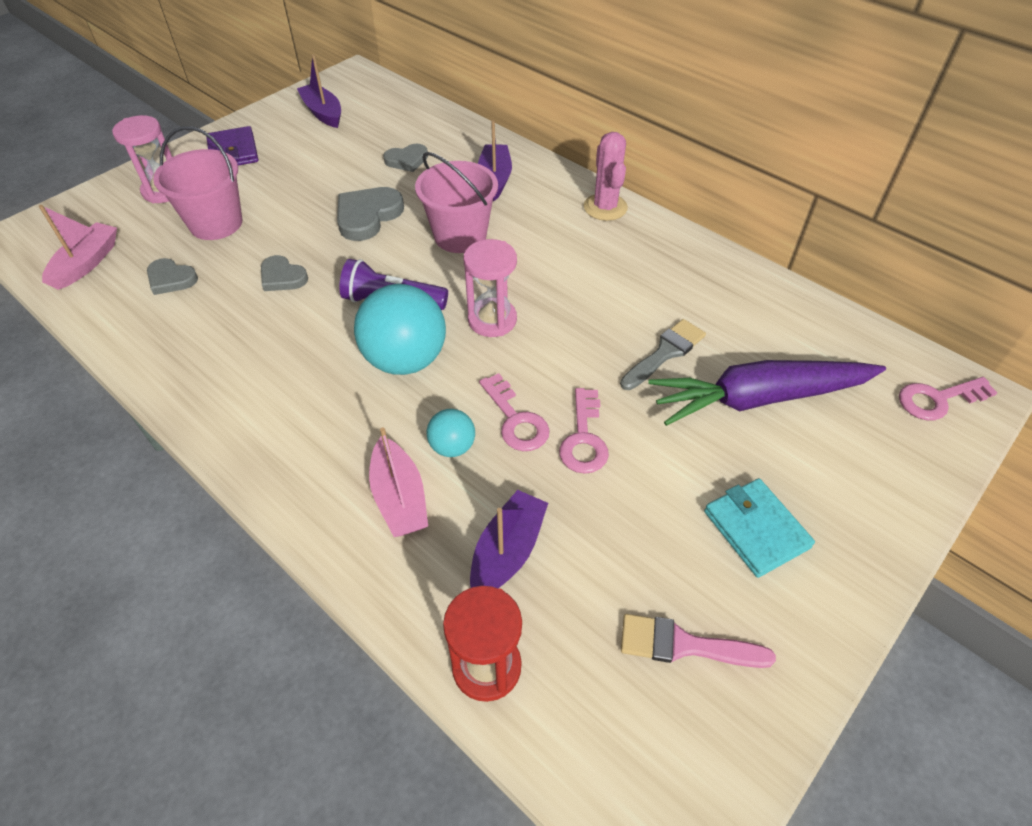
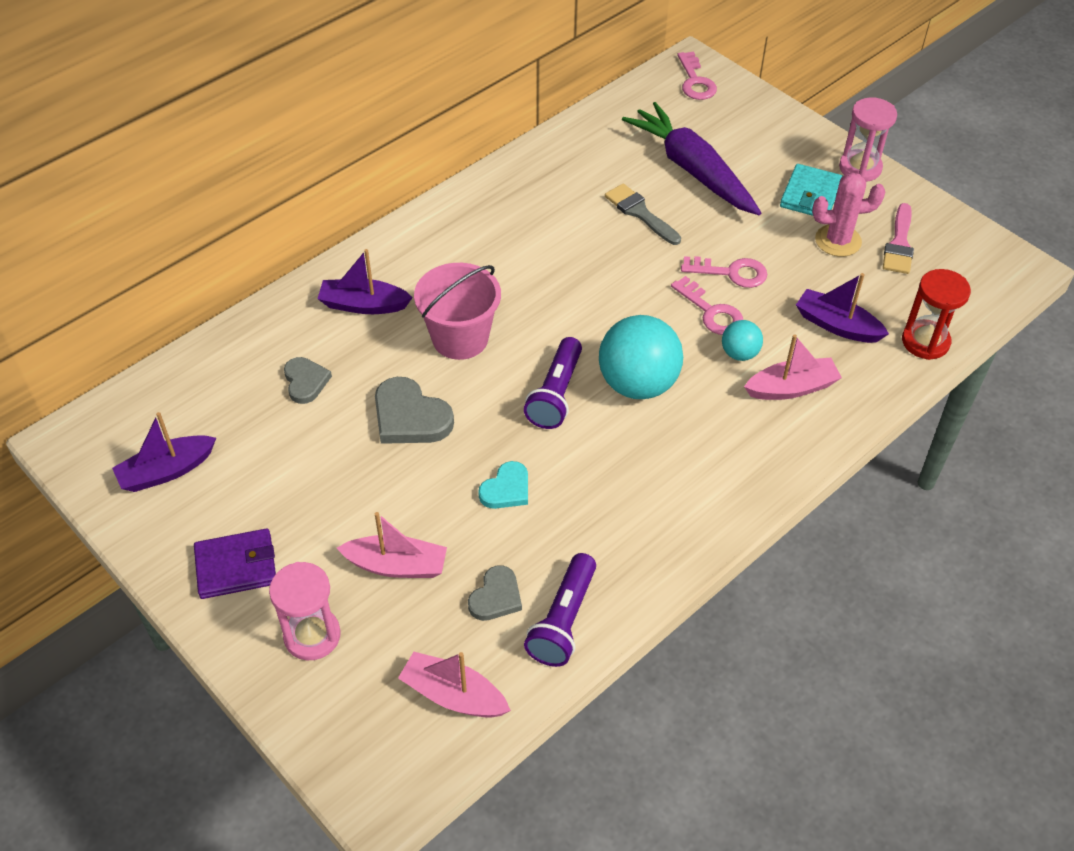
camera: 85 degrees left, 0 degrees up
pink bucket [153,126,242,240] -> pink boat [337,512,447,578]
grey heart [261,255,308,291] -> turquoise heart [478,461,528,509]
pink hourglass [463,239,517,337] -> pink hourglass moved to [839,97,897,182]
pink key [479,373,550,451] -> pink key turned 75 degrees clockwise [671,276,743,335]
pink cactus [584,132,628,221] -> pink cactus moved to [812,172,885,257]
purple carrot [648,360,886,426] -> purple carrot turned 150 degrees clockwise [622,102,761,215]
turquoise wallet [704,478,815,578] -> turquoise wallet turned 45 degrees counterclockwise [780,164,843,216]
none -> purple flashlight [524,553,596,667]

